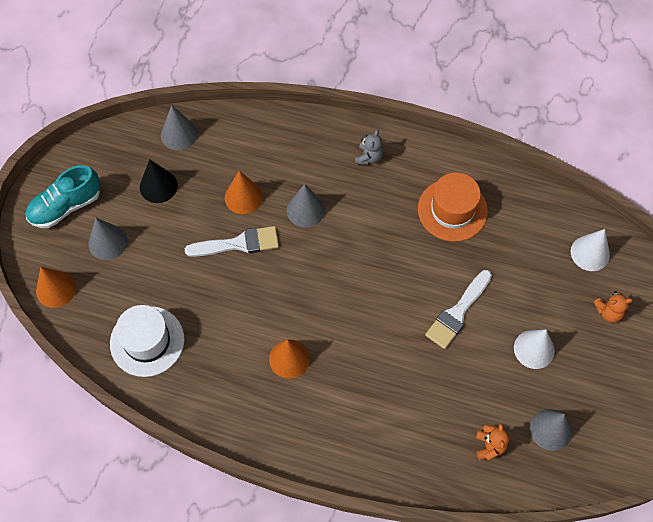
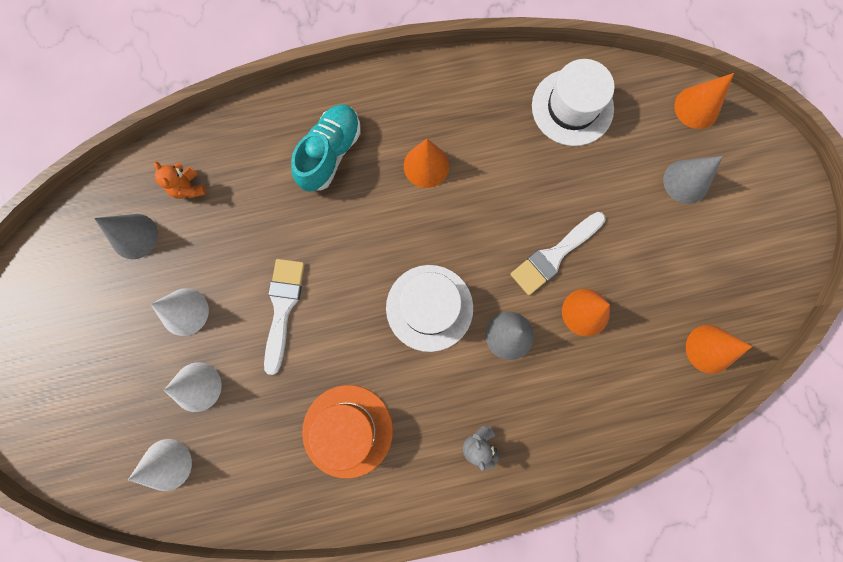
camera: 150 degrees right, 15 degrees up
turquoise shoe [26,165,101,228] -> turquoise shoe moved to [291,104,361,192]
black cone [140,159,178,203] -> none
grey cone [161,105,198,150] -> orange cone [686,325,752,374]
orange teddy bear [594,291,633,323] -> none
none -> white cone [164,362,222,412]
none -> white hat [386,265,473,352]

